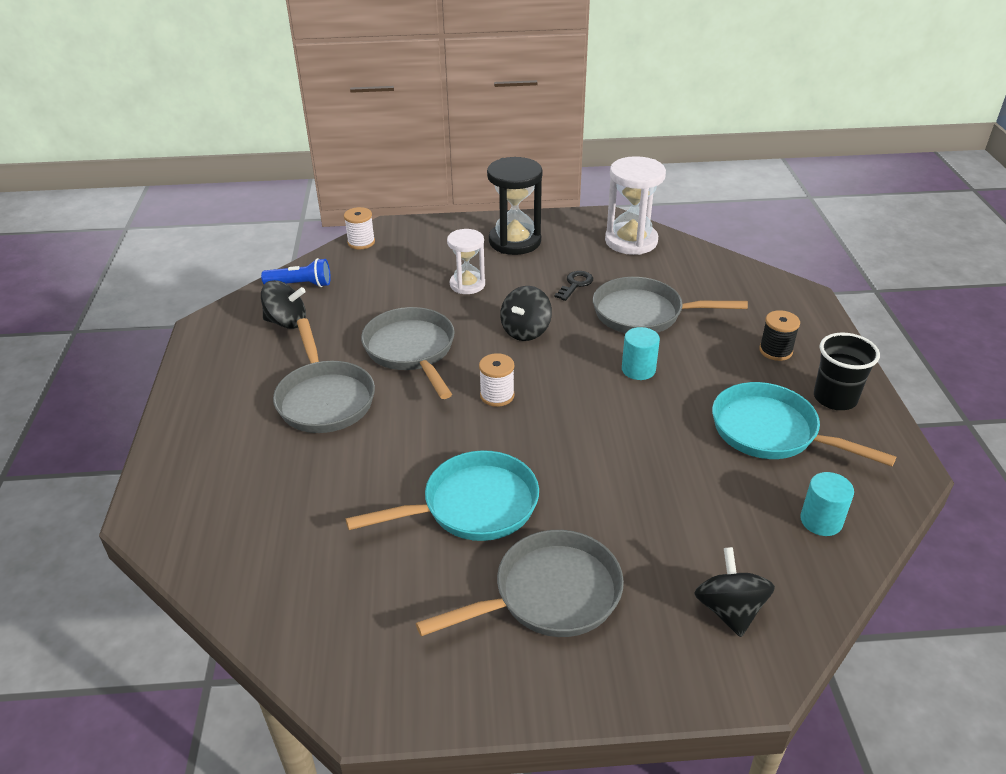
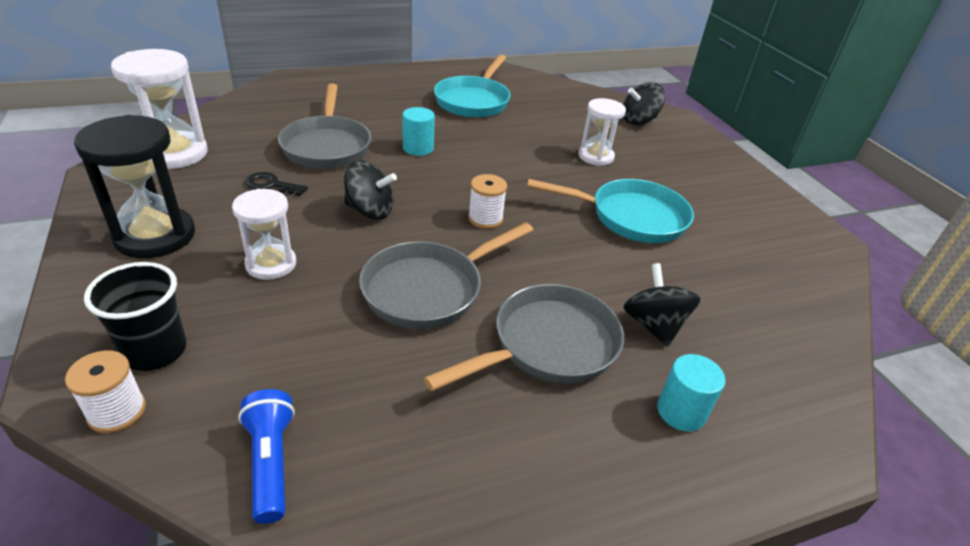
camera: 110 degrees left, 0 degrees up
black spinning top [261,280,306,329] -> black spinning top moved to [623,263,701,347]
turquoise pan [346,450,539,541] -> turquoise pan turned 135 degrees clockwise [527,179,694,243]
grey pan [416,530,624,637] -> none
black spool [759,310,800,361] -> none
turquoise cylinder [800,472,854,536] -> turquoise cylinder moved to [657,354,726,431]
black cup [814,332,880,410] -> black cup moved to [84,262,187,371]
none -> white hourglass [578,98,626,166]

